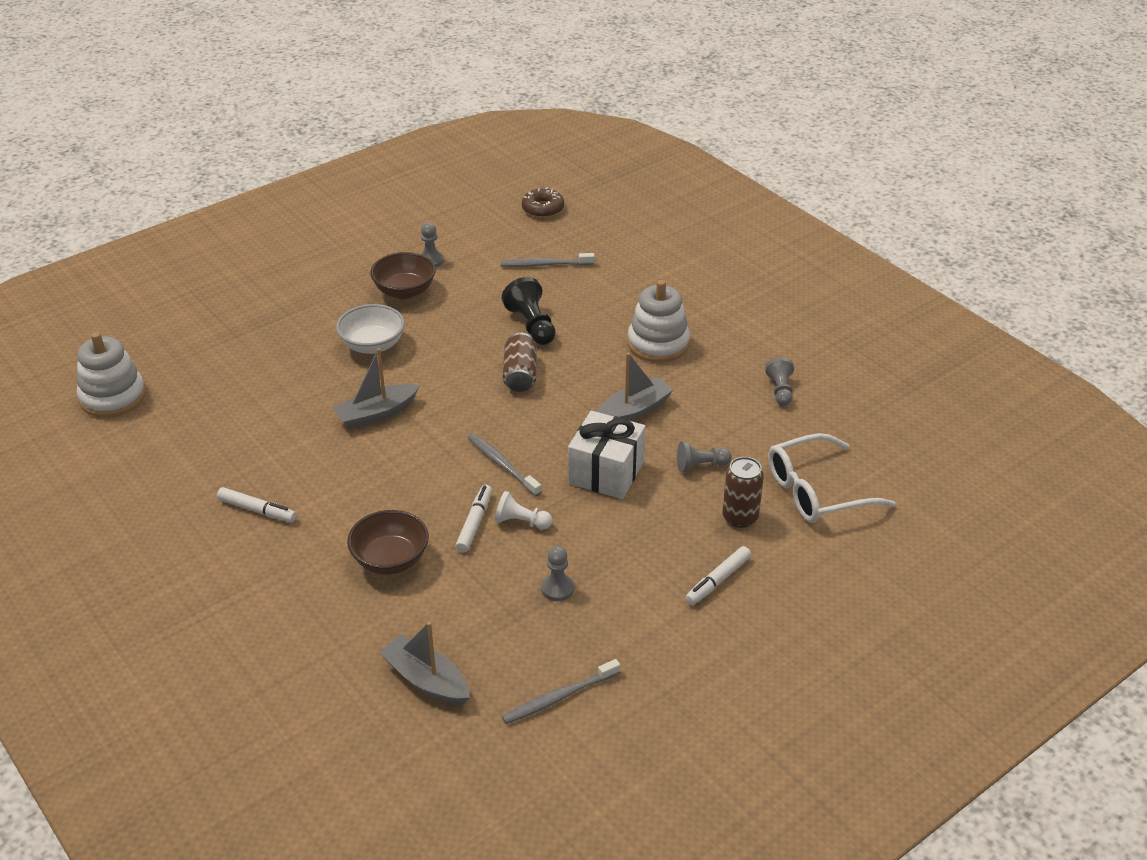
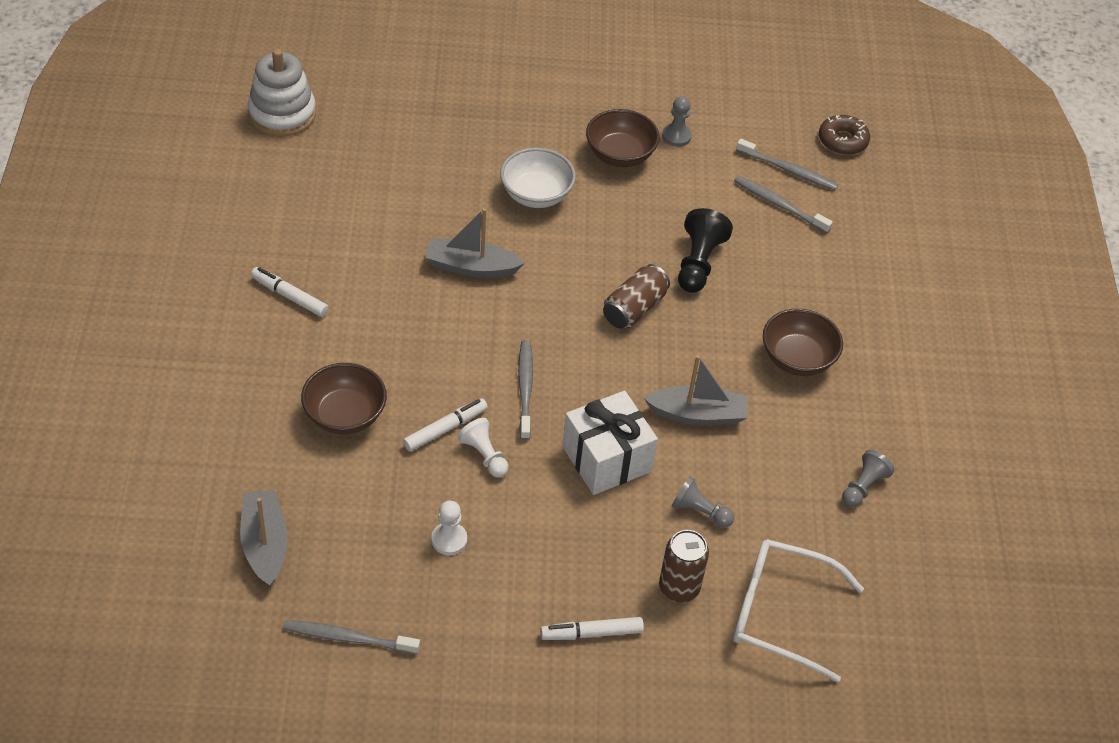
camera: 35 degrees right, 10 degrees up
white marker [217,487,297,522] -> white marker turned 150 degrees clockwise [251,267,329,317]
grey pawn [541,546,574,601] -> white pawn [431,501,467,555]
white stacking toy [628,280,690,362] -> brown bowl [763,309,843,376]
none -> grey toothbrush [736,139,838,190]

